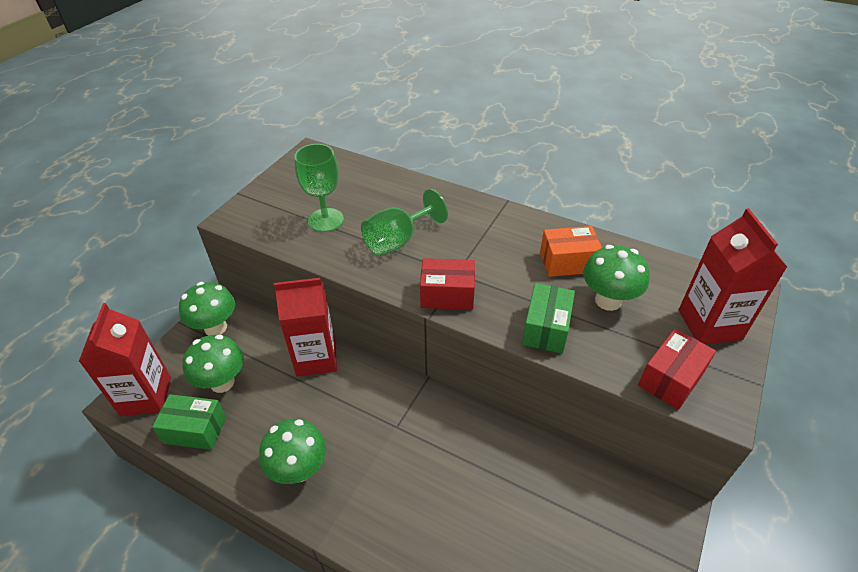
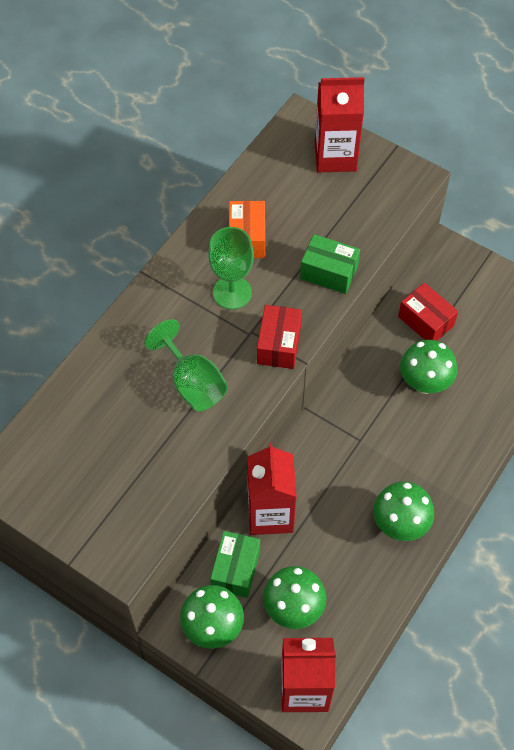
camera: 85 degrees left, 15 degrees up
green box [152,394,226,450] -> green box moved to [210,531,260,598]
green goblet [294,144,344,232] -> green goblet moved to [208,227,254,309]
green mushroom [583,245,650,311] -> green mushroom moved to [400,340,457,394]
red box [638,329,716,410] -> red box moved to [398,283,458,341]

